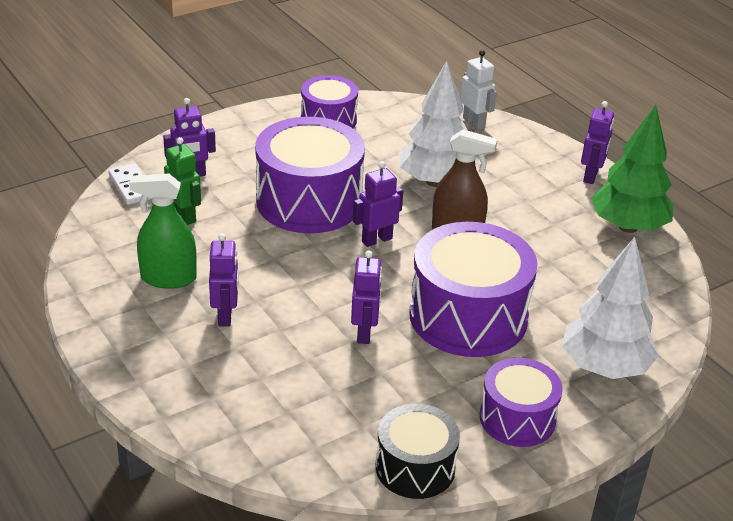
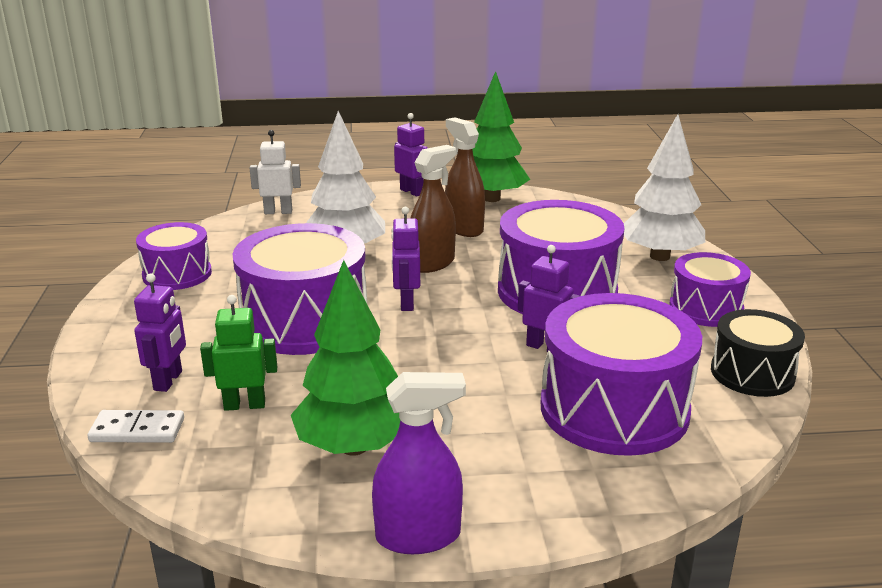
camera: 60 degrees left, 10 degrees down
green spray bottle [129,174,197,289] -> green tree [291,260,400,456]
purple robot [209,233,239,326] -> none
none -> purple spray bottle [372,372,466,554]
none -> brown spray bottle [445,117,485,237]
none -> purple drum [541,293,702,456]

